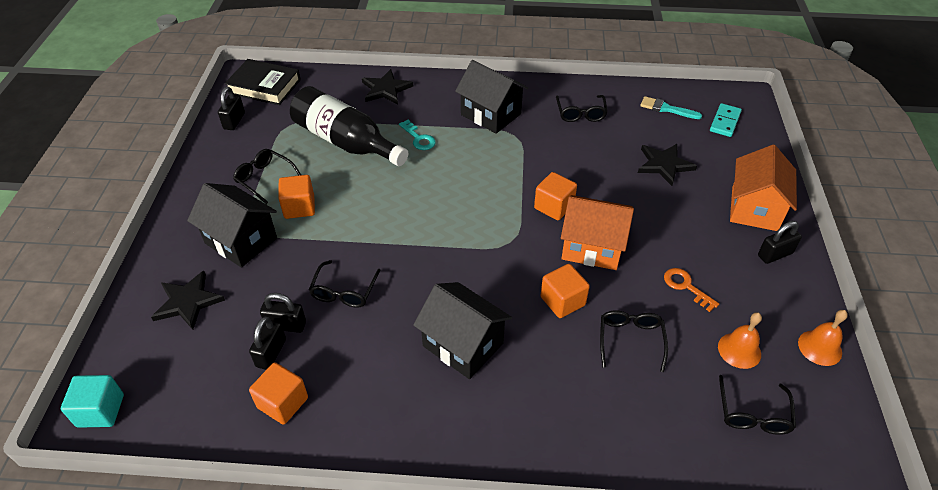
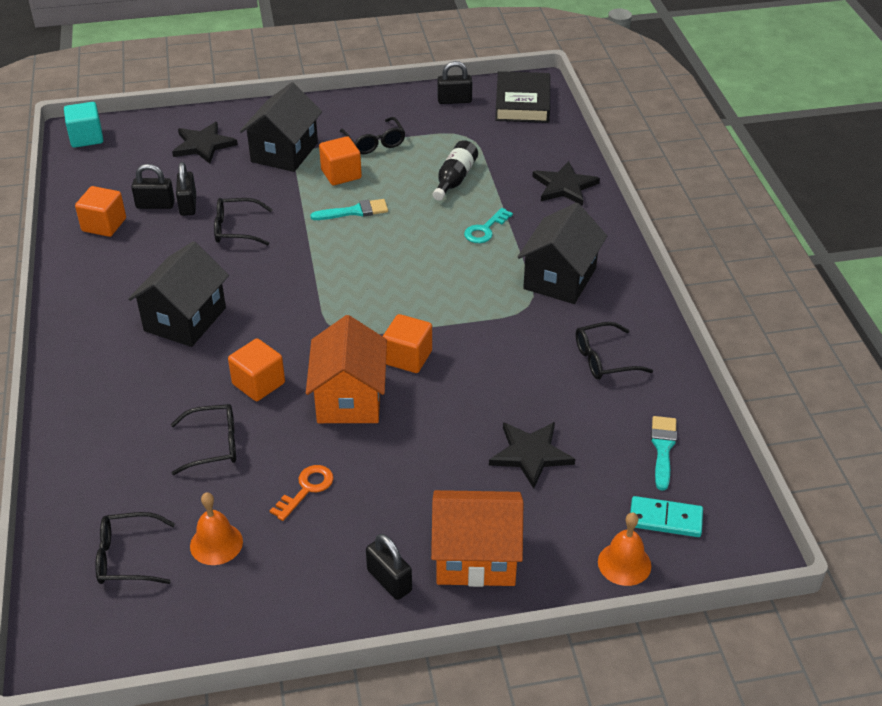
camera: 75 degrees right, 5 degrees down
black glasses [233,149,301,204] -> black glasses turned 135 degrees clockwise [339,117,406,154]
black bottle [290,86,408,166] -> black bottle [433,140,478,201], size x0.53
orange bell [798,310,848,366] -> orange bell moved to [598,512,651,586]
none -> turquoise brush [310,199,388,220]

